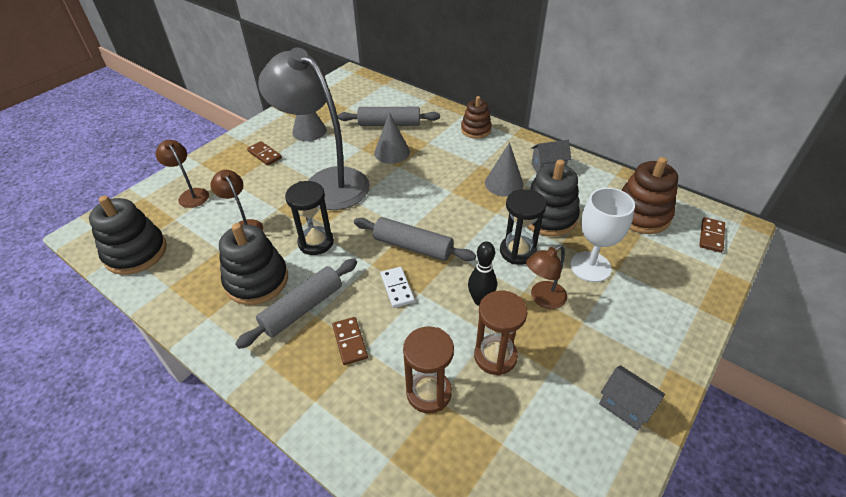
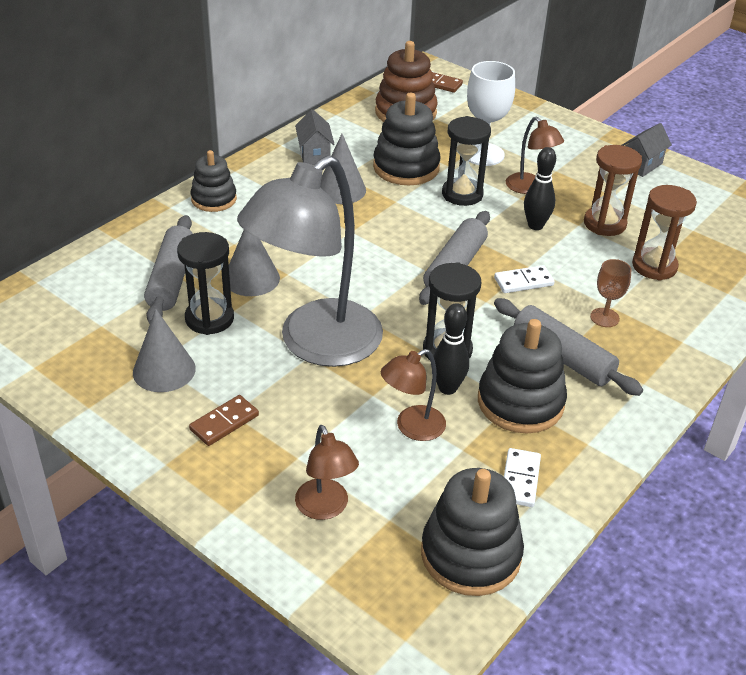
camera: 90 degrees left, 5 degrees down
brown lamp [155,140,209,208] -> brown lamp turned 75 degrees counterclockwise [295,425,359,520]
brown domino [332,317,368,365] -> brown goblet [590,259,632,327]
brown stacking toy [461,96,492,139] -> black stacking toy [191,150,237,212]
none -> black hourglass [177,232,234,335]
none -> black bowling pin [433,303,469,395]
none -> white domino [504,448,541,507]

